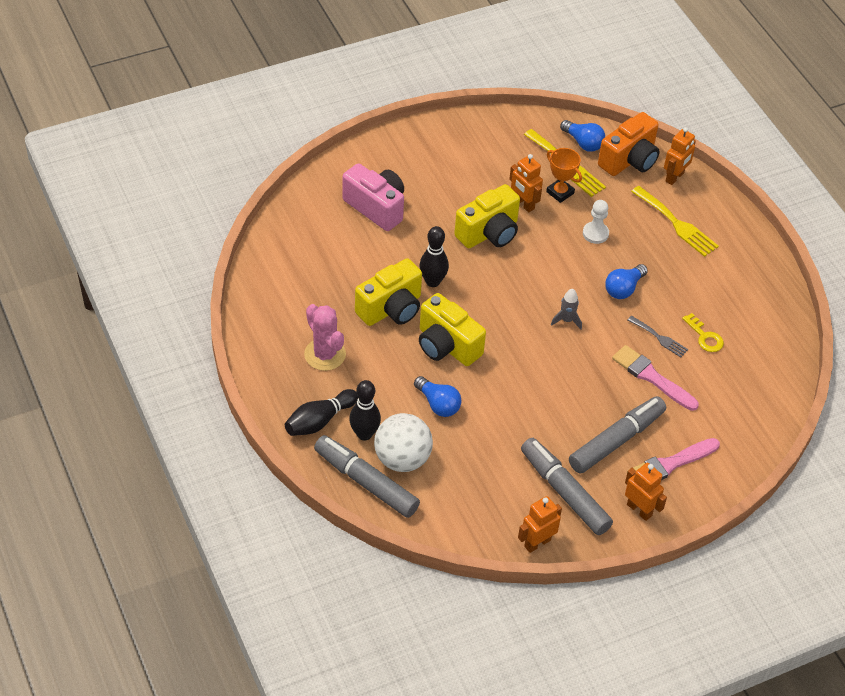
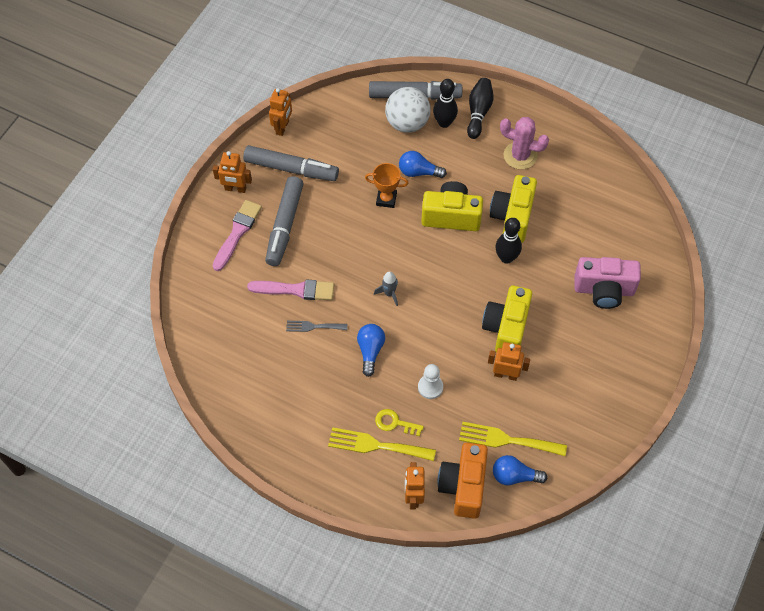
camera: 145 degrees right, 10 degrees up
orange trophy [546,148,582,203] -> orange trophy moved to [365,163,408,208]
yellow key [682,313,724,352] -> yellow key moved to [375,409,424,436]

